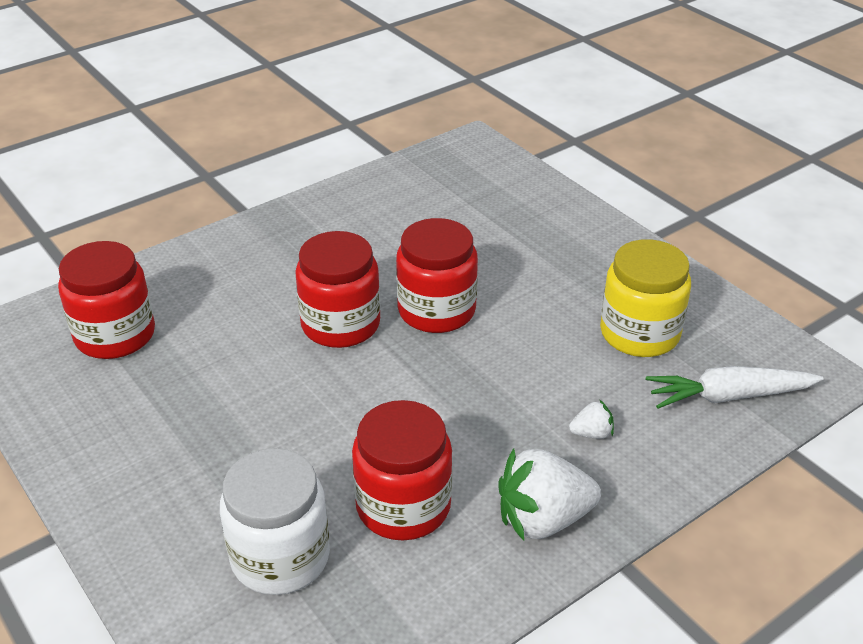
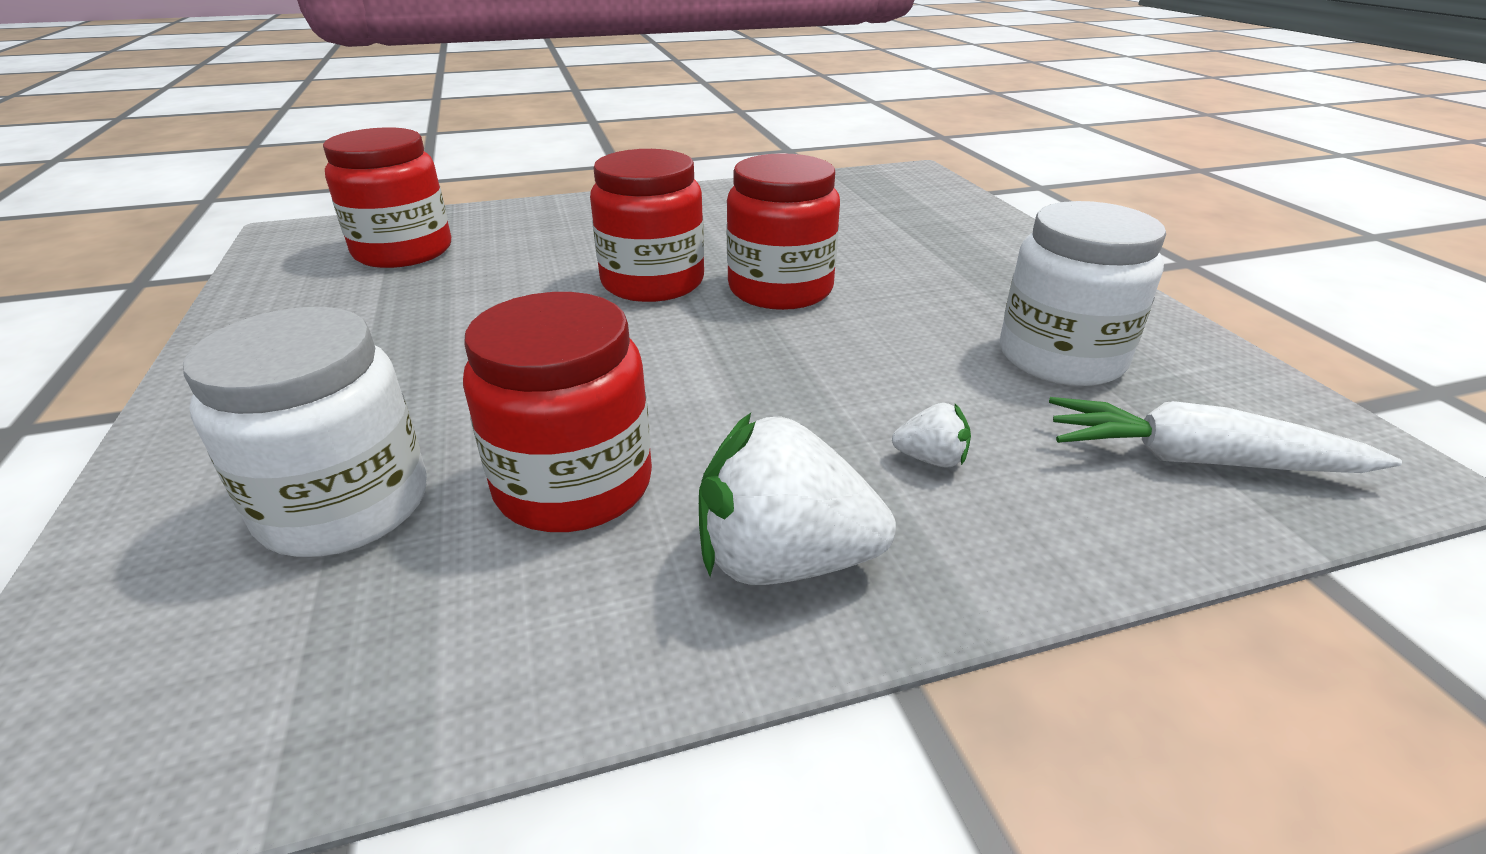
camera: 20 degrees right, 5 degrees down
yellow jar [600,239,691,357] -> white jar [1000,201,1166,386]

